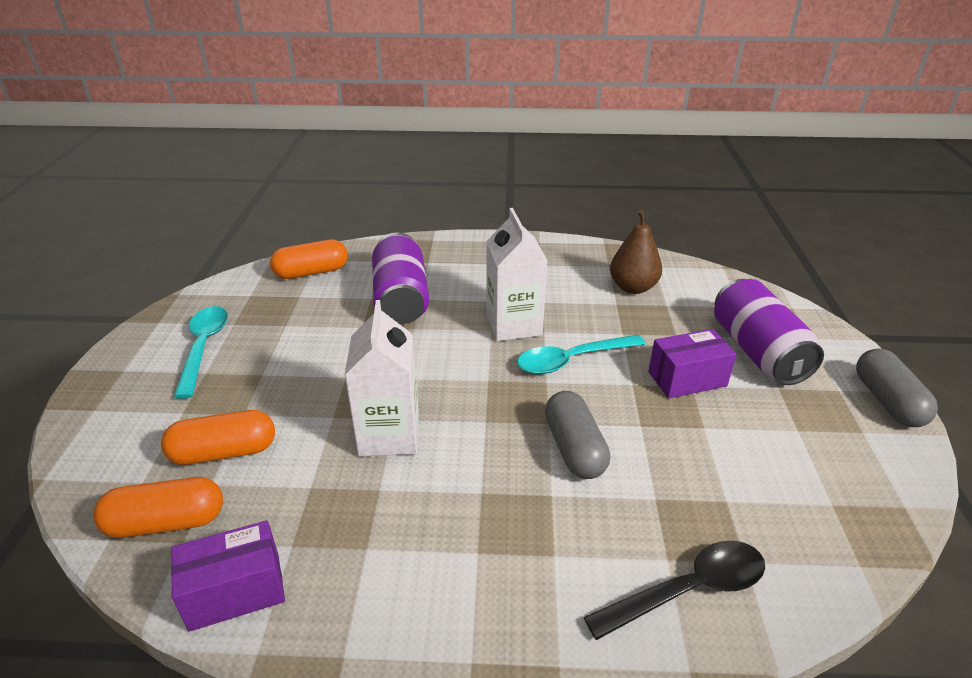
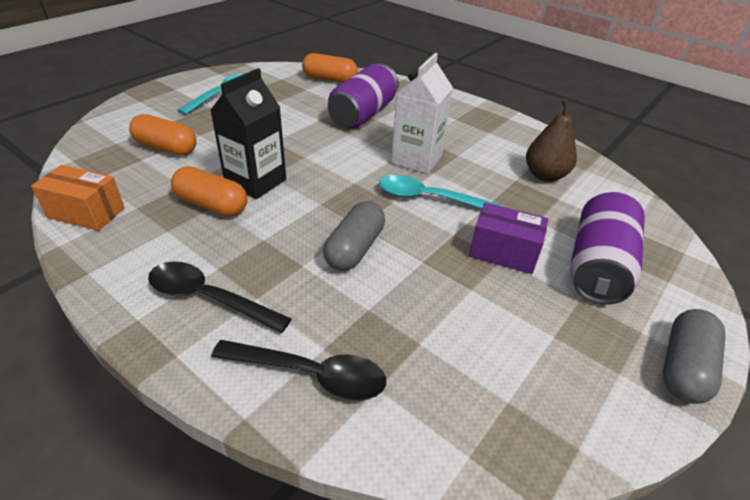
camera: 35 degrees right, 5 degrees up
orange capsule [93,477,223,538] -> orange capsule moved to [171,166,247,216]
purple box [171,520,285,632] -> orange box [31,165,125,231]
white carton [345,300,419,456] -> black carton [210,68,286,199]
none -> black spoon [148,261,291,333]

